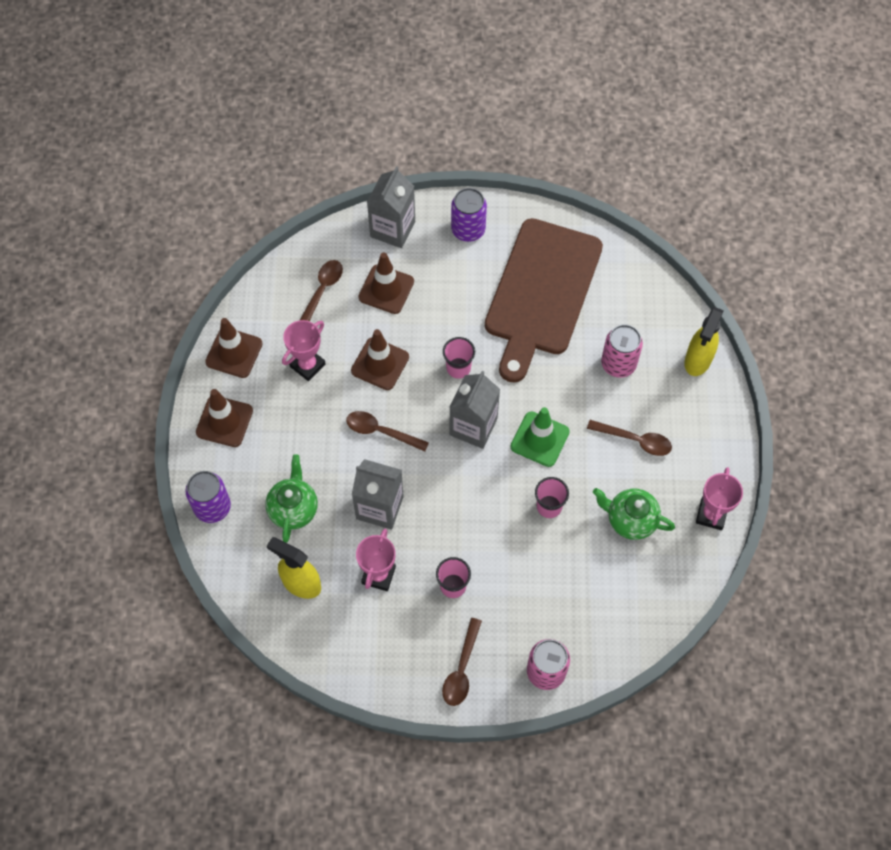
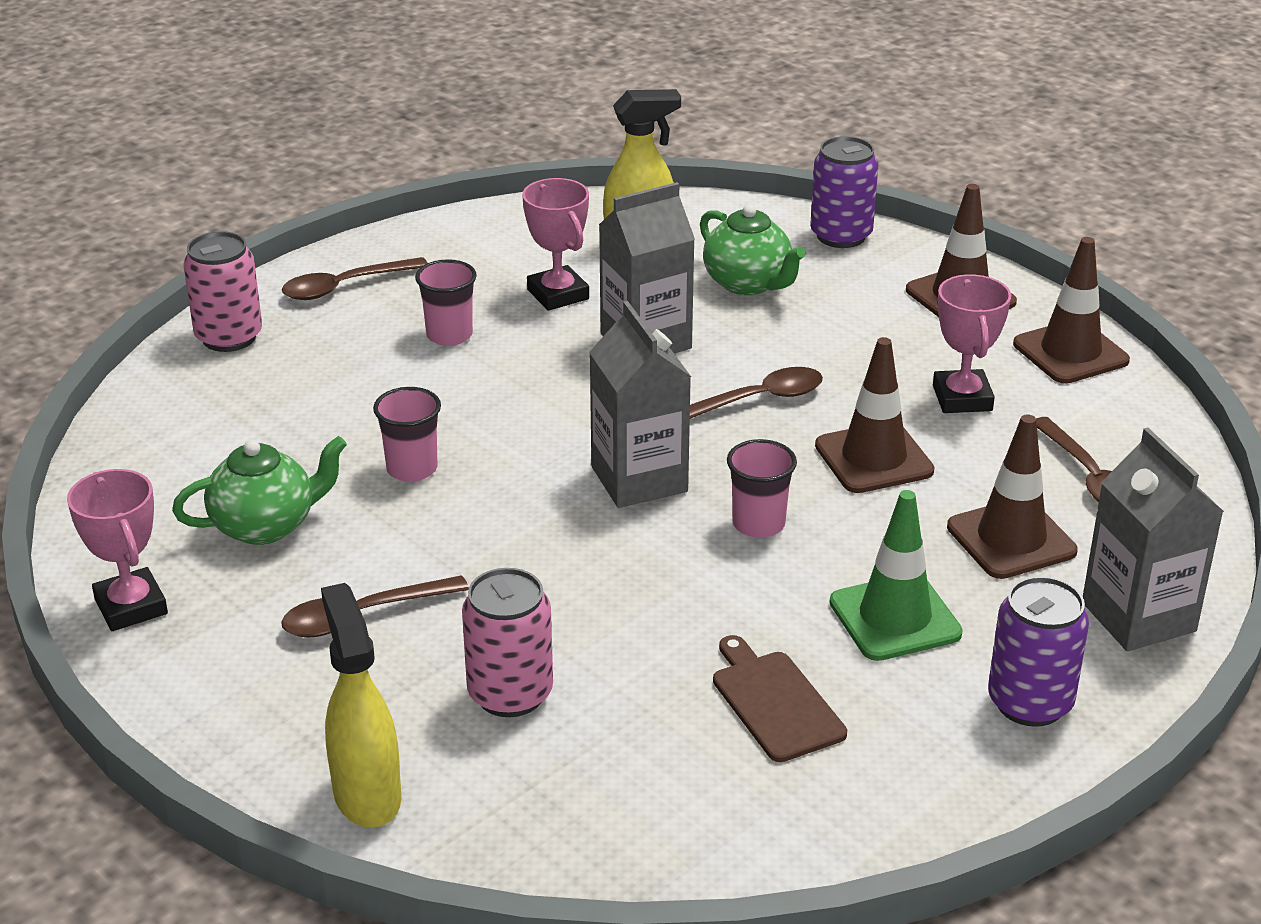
camera: 135 degrees right, 30 degrees down
brown spoon [442,618,482,706] -> brown spoon turned 90 degrees counterclockwise [282,257,428,300]
brown cutting board [485,218,603,383] -> brown cutting board [713,635,847,762], size x0.41
green traffic cone [511,407,570,467] -> green traffic cone moved to [829,490,963,661]

